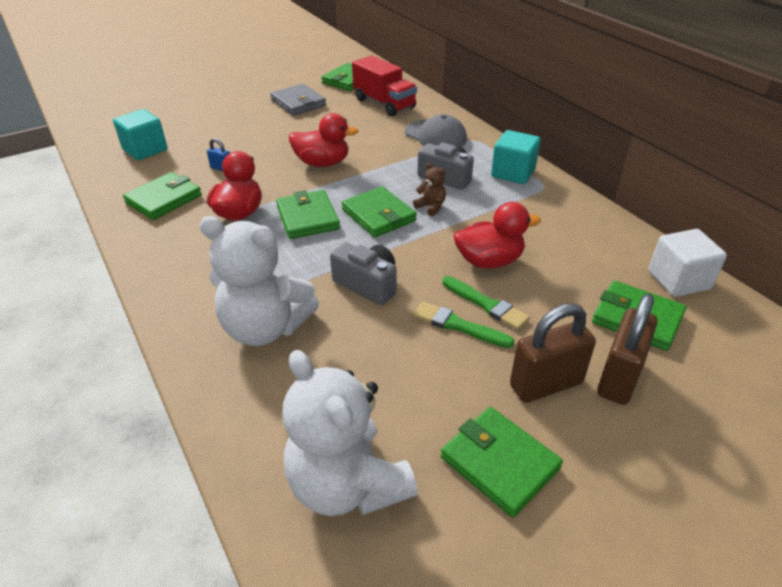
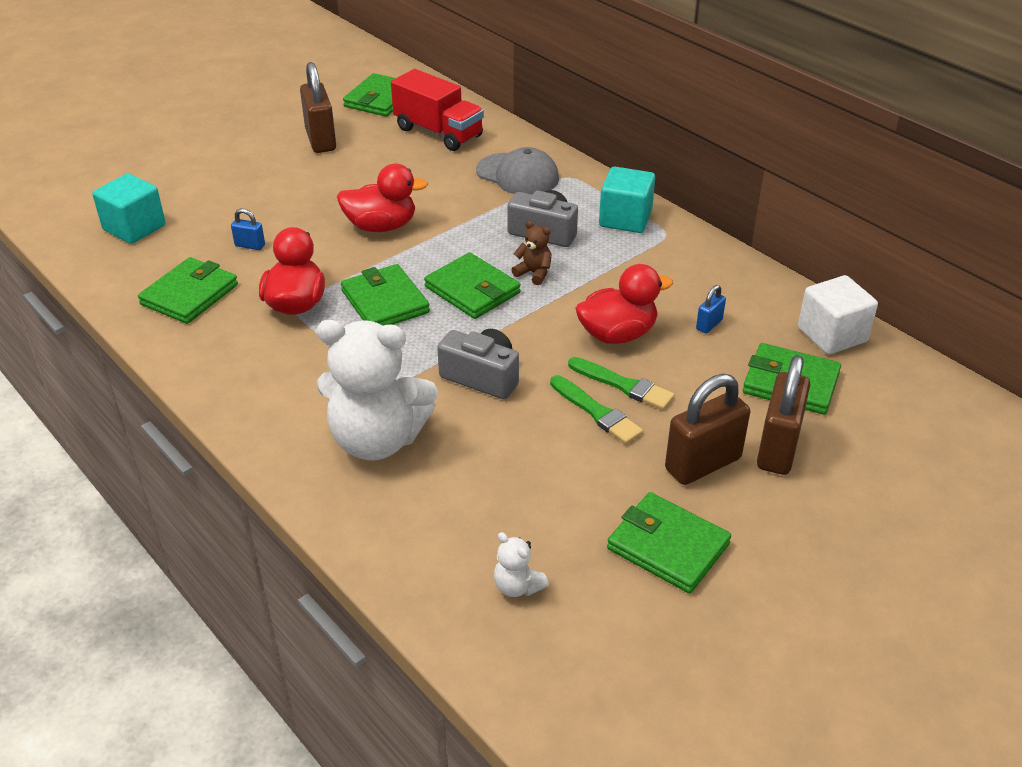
camera: 10 degrees left, 0 degrees up
grey wallet [270,84,326,116] -> brown padlock [300,62,336,153]
white teddy bear [283,350,418,516] -> white teddy bear [494,532,549,597], size x0.41
green brush [413,301,514,348] -> green brush turned 150 degrees counterclockwise [550,375,643,444]
none -> blue padlock [696,285,726,333]

